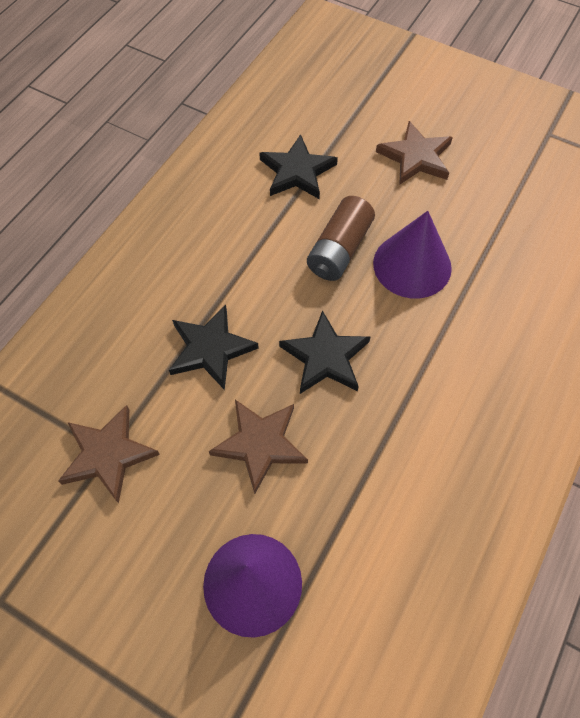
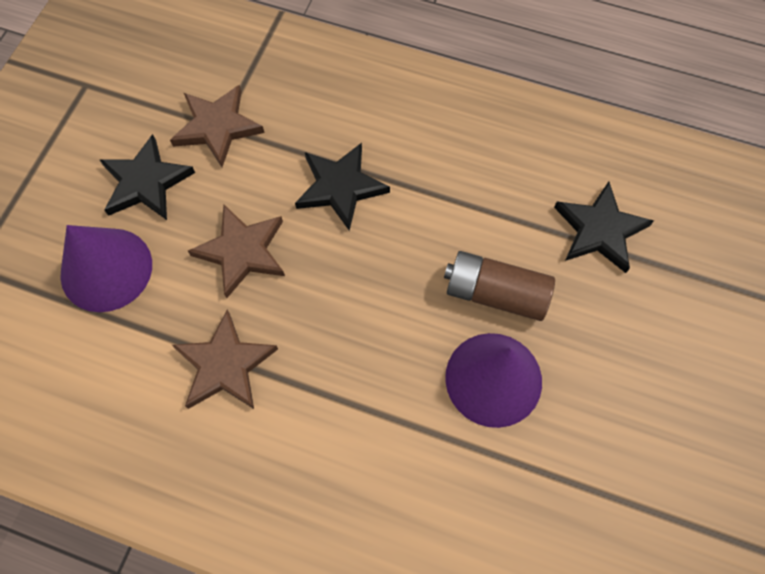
camera: 80 degrees right, 5 degrees up
black star [279,310,370,394] -> black star moved to [99,134,195,220]
brown star [376,121,453,185] -> brown star moved to [172,310,278,409]

